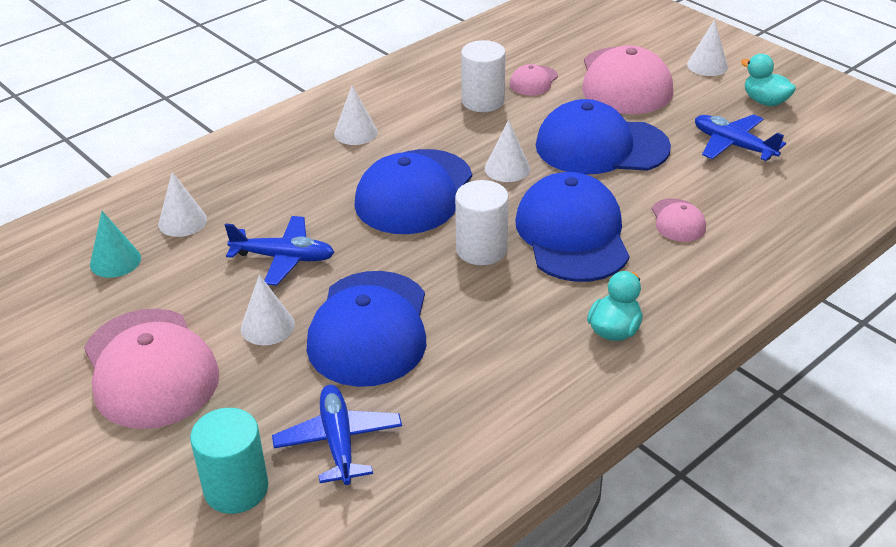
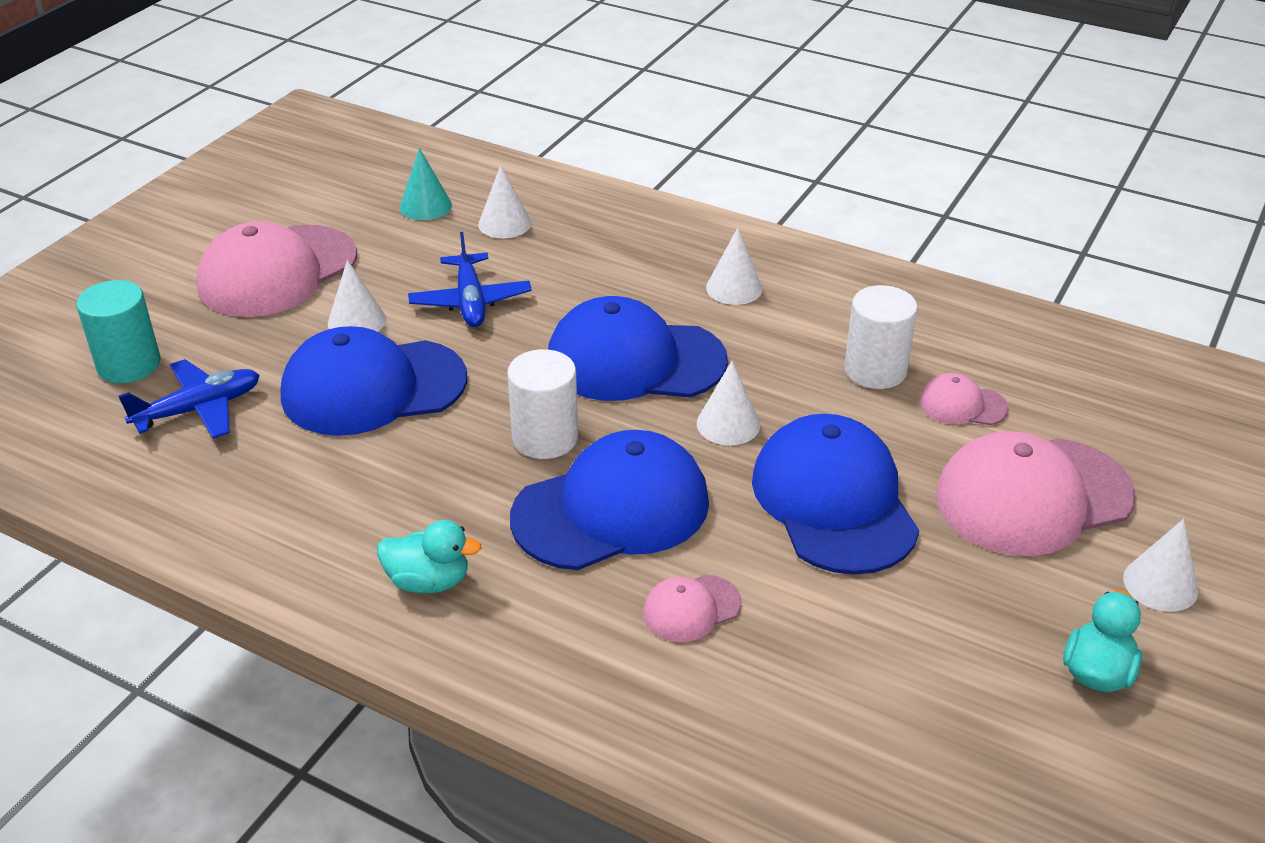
camera: 70 degrees right, 0 degrees up
blue plane [695,114,786,161] -> none

